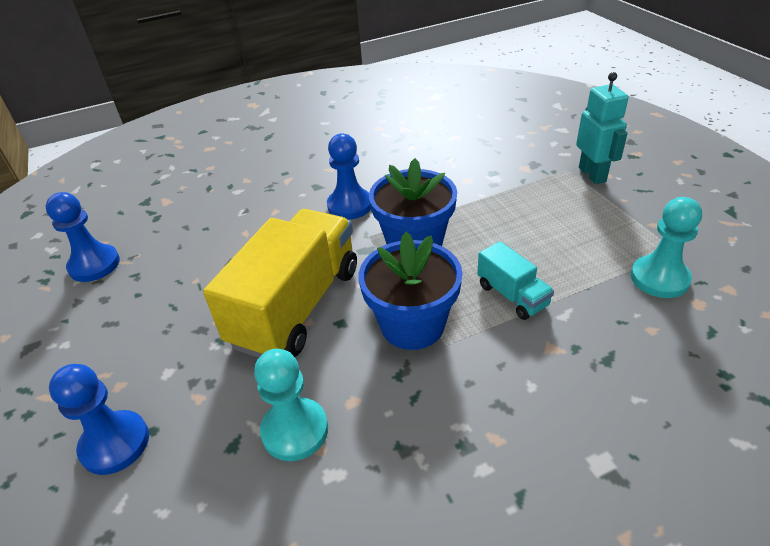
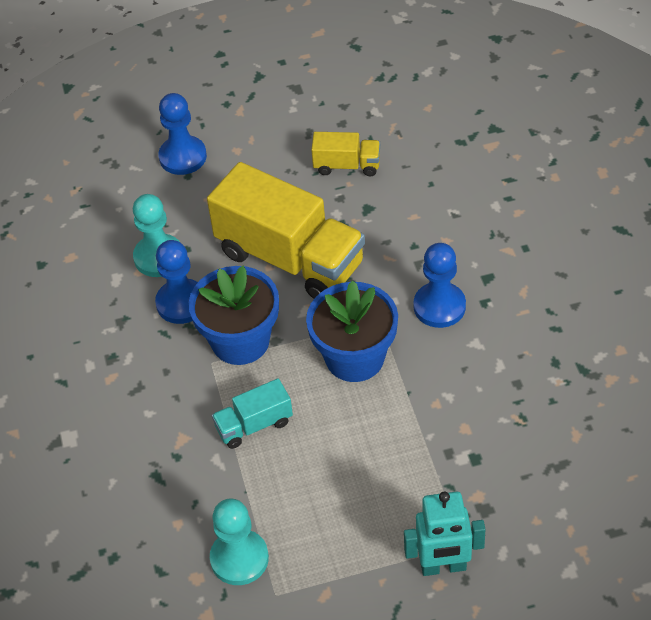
camera: 100 degrees right, 10 degrees up
blue pawn [45,192,120,282] -> blue pawn moved to [155,240,198,324]
none -> yellow truck [311,132,380,176]

